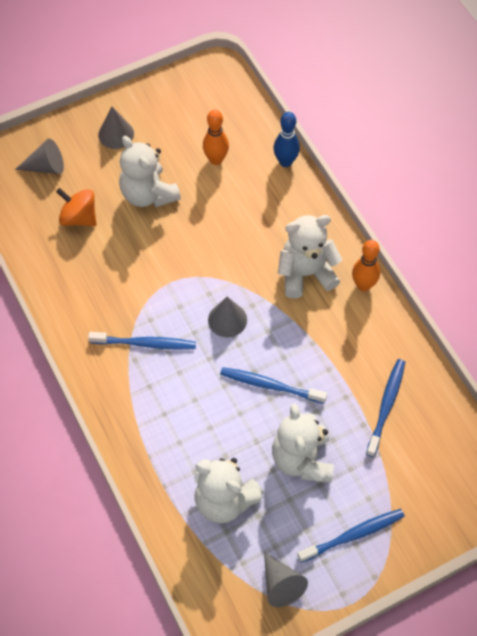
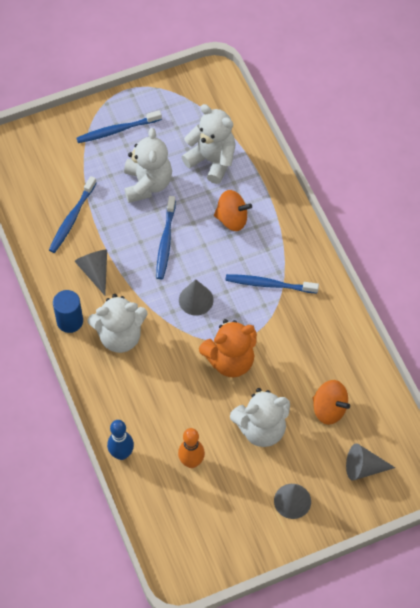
camera: 175 degrees left, 0 degrees up
white teddy bear [119,136,181,208] -> white teddy bear turned 105 degrees clockwise [230,388,290,447]
blue toothbrush [220,367,327,404] -> blue toothbrush turned 75 degrees clockwise [156,196,176,279]
grey cone [264,552,308,607] -> grey cone moved to [74,250,107,295]
orange bowling pin [352,240,380,291] -> blue cylinder [53,290,83,333]
none -> orange teddy bear [199,319,257,377]
none -> orange spinning top [214,190,252,231]

